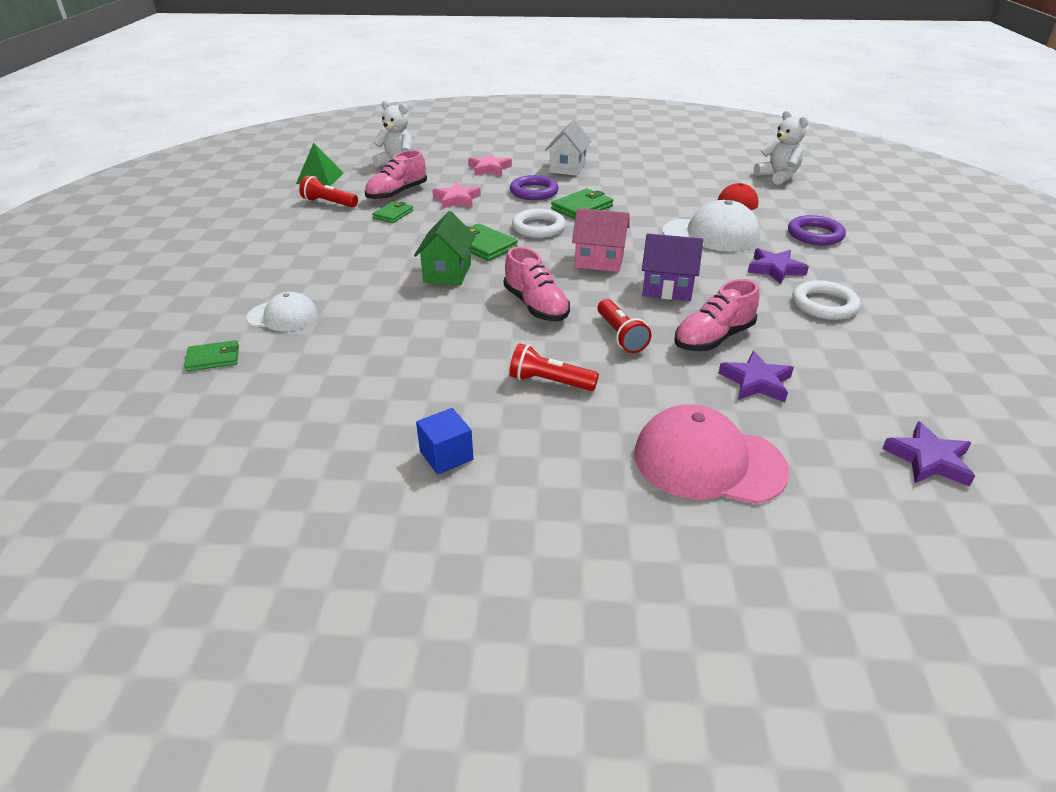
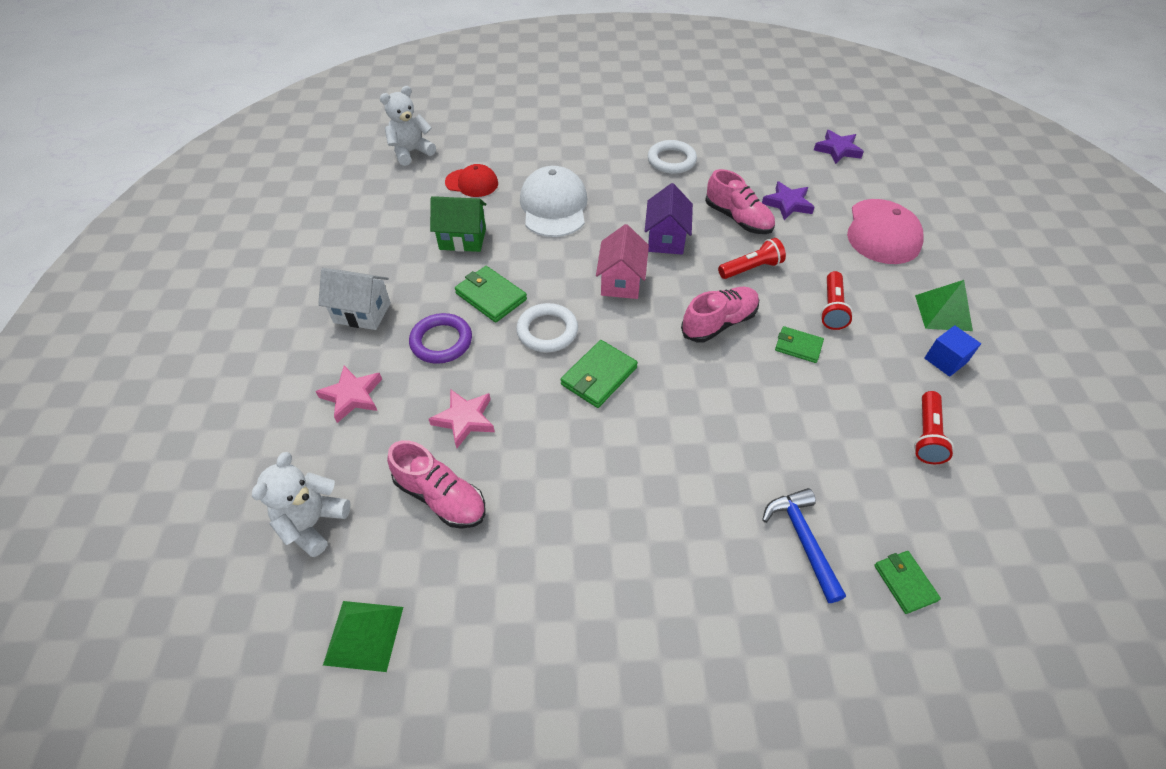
camera: 95 degrees left, 15 degrees up
white cap [246,292,318,331] -> blue hammer [762,488,846,603]
red flashlight [299,176,358,208] -> red flashlight moved to [914,391,954,464]
green wallet [372,201,413,223] -> green wallet moved to [775,326,824,363]
green house [414,211,475,285] -> green house moved to [430,196,486,252]
purple star [747,248,809,284] -> none
purple ring [788,215,846,246] -> none
none -> green pyramid [915,280,973,331]

